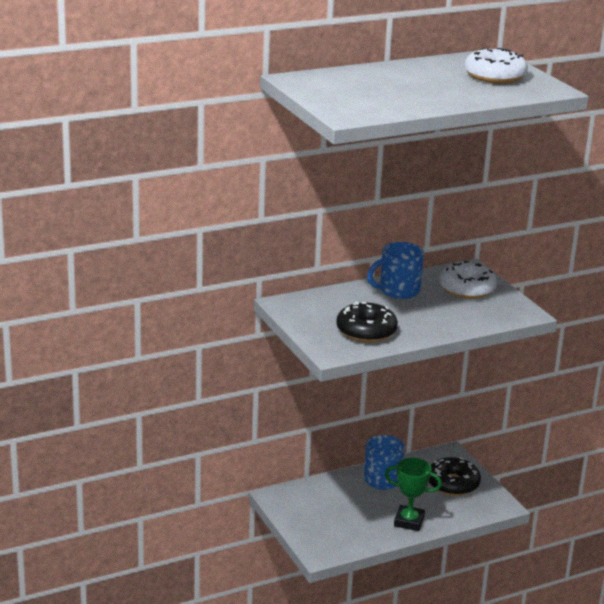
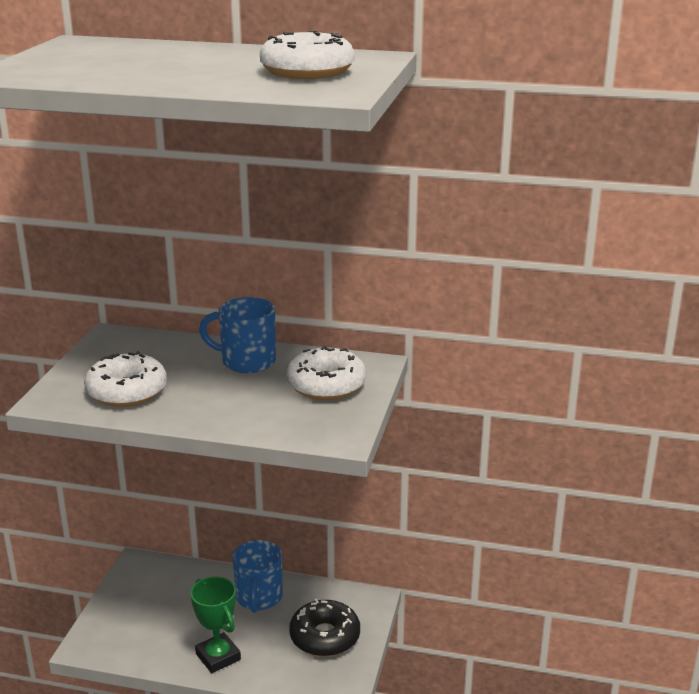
camera: 40 degrees right, 0 degrees up
black donut [336,301,398,342] -> white donut [84,351,167,407]

